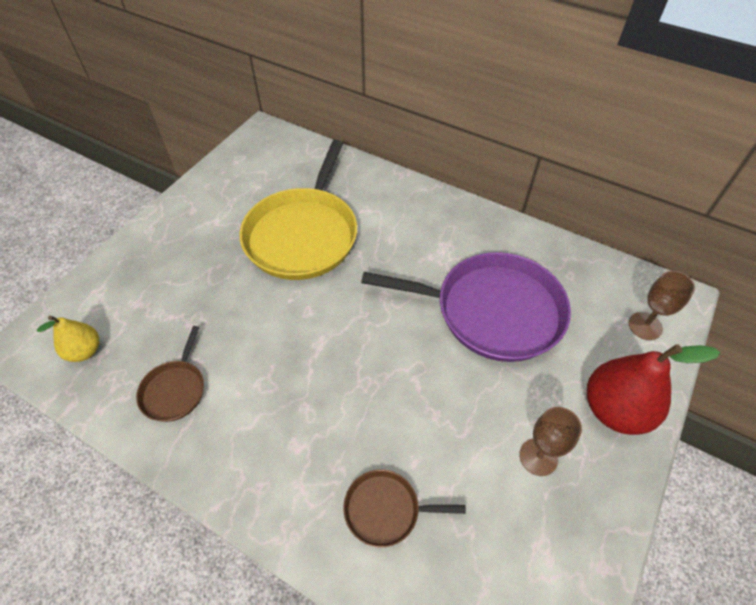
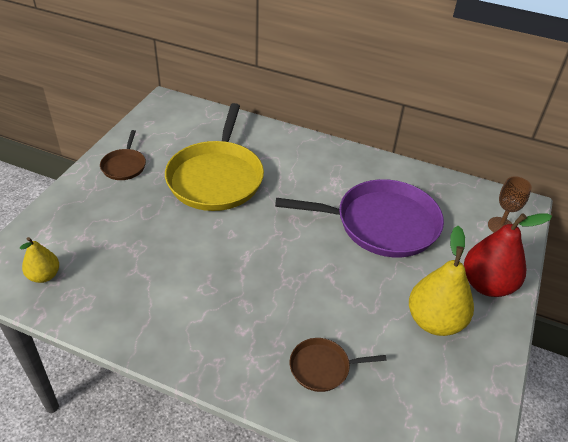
camera: 10 degrees left, 10 degrees down
brown pan [136,326,204,422] -> brown pan moved to [100,130,146,180]
brown goblet [519,407,582,476] -> yellow pear [409,226,474,336]

